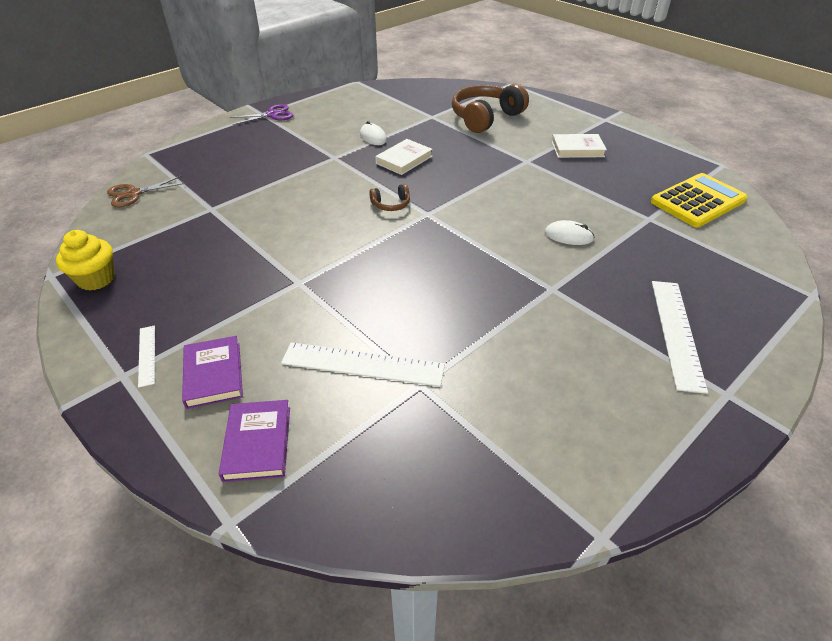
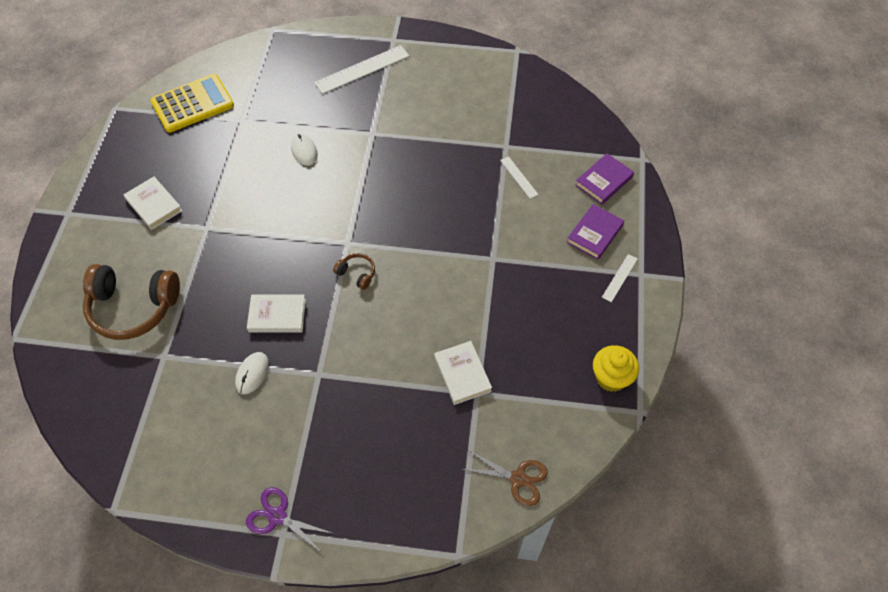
camera: 130 degrees left, 15 degrees up
white ruler [281,342,445,387] -> white ruler [500,156,538,199], size x0.52
yellow calculator [651,173,748,227] -> yellow calculator turned 135 degrees clockwise [151,74,234,133]
none -> white book [434,341,492,405]

